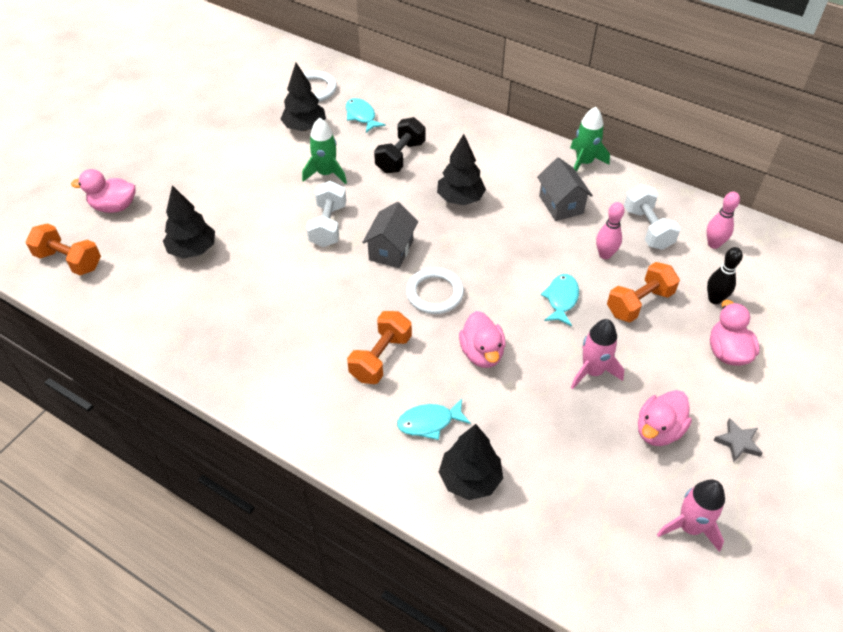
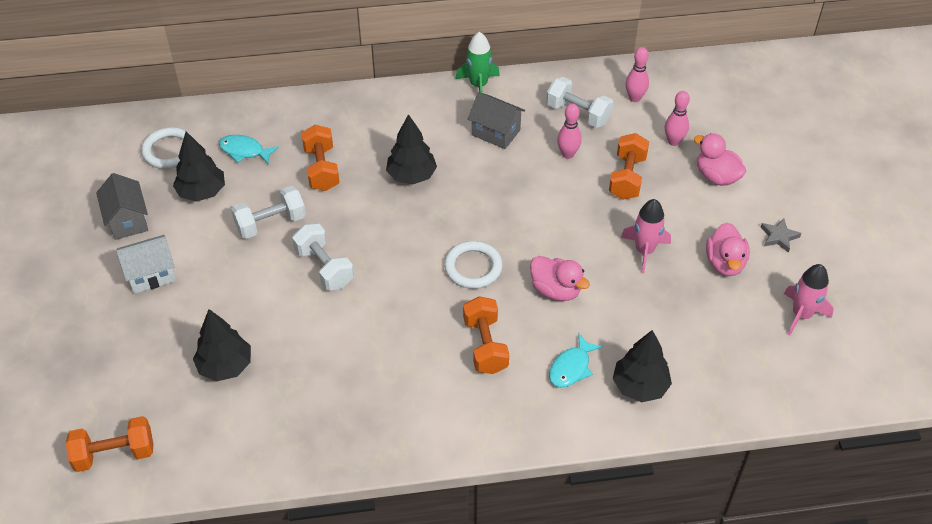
camera: 40 degrees left, 0 degrees up
pink duck [71,169,135,213] -> none
green rocket [302,118,347,184] -> white dumbbell [231,186,306,239]
grey house [362,202,418,268] -> grey house moved to [96,173,148,240]
black dumbbell [374,117,426,173] -> orange dumbbell [301,125,340,191]
turquoise fish [541,274,579,326] -> none
black bowling pin [707,247,743,304] -> pink bowling pin [665,91,690,146]
none -> white house [116,235,176,294]

